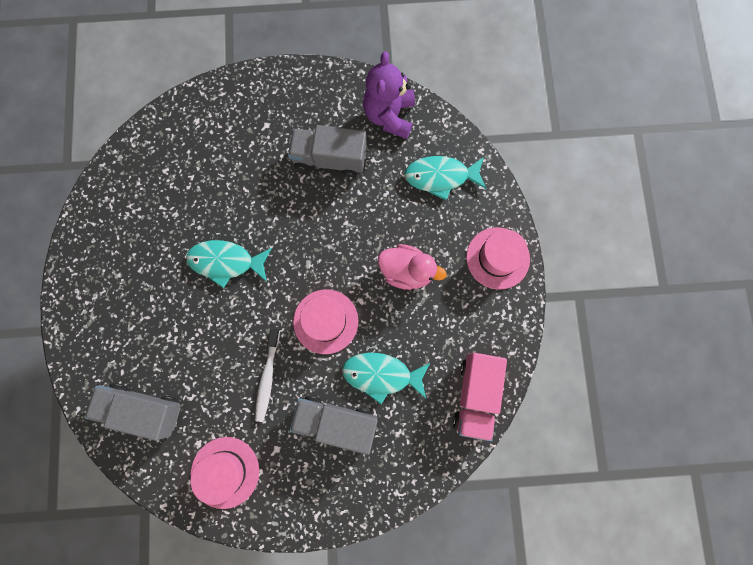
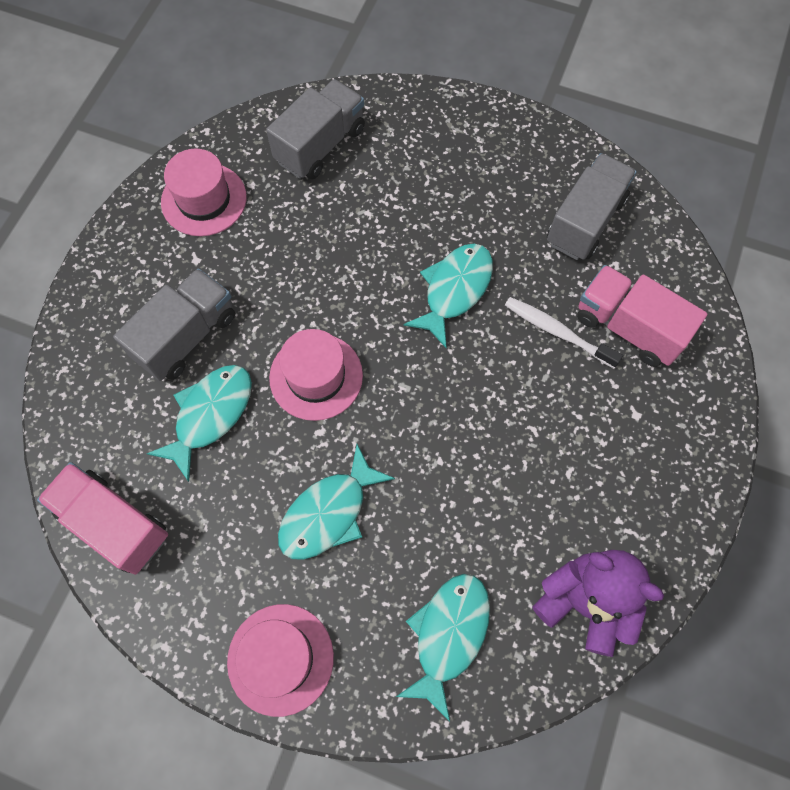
camera: 115 degrees right, 10 degrees down
white toothbrush [255,328,280,422] -> white toothbrush moved to [505,297,623,368]
grey truck [288,125,367,177] -> grey truck moved to [547,153,637,260]
pink duck [378,244,447,290] -> turquoise fish [278,444,395,560]
none -> pink truck [577,265,707,367]

